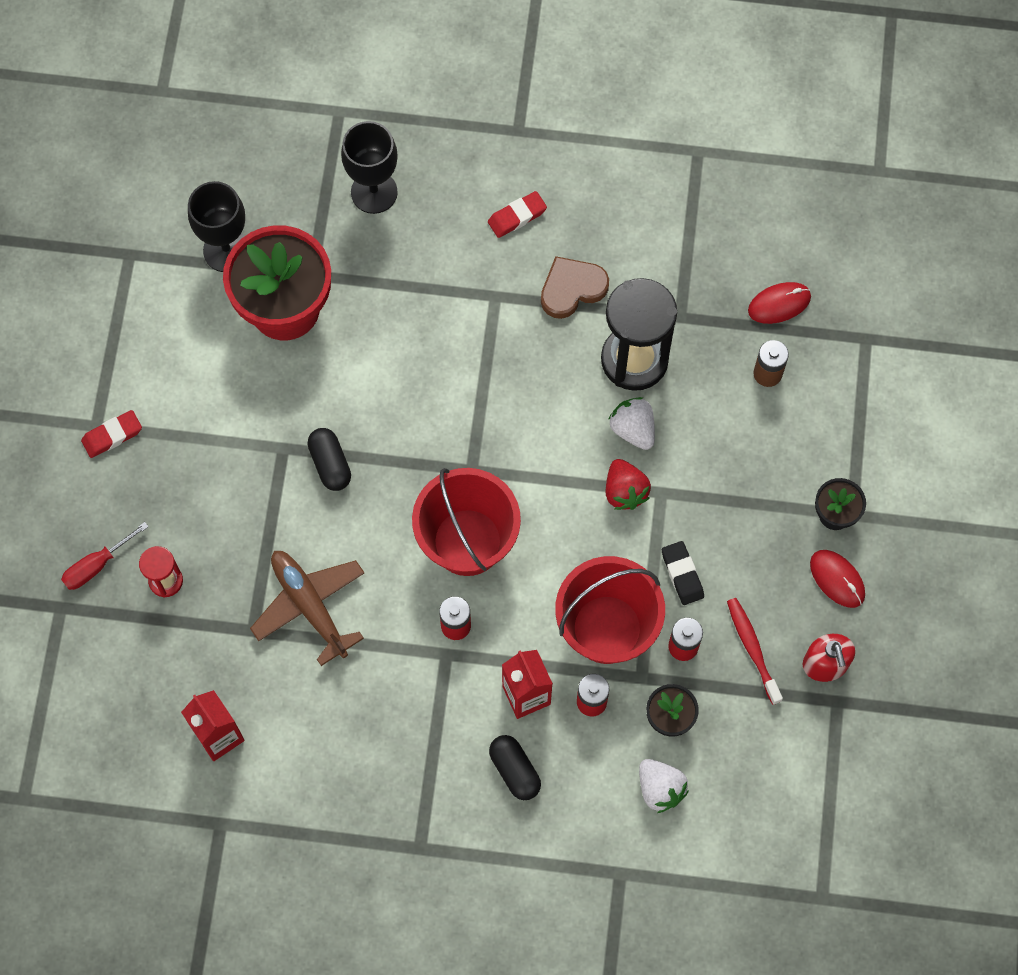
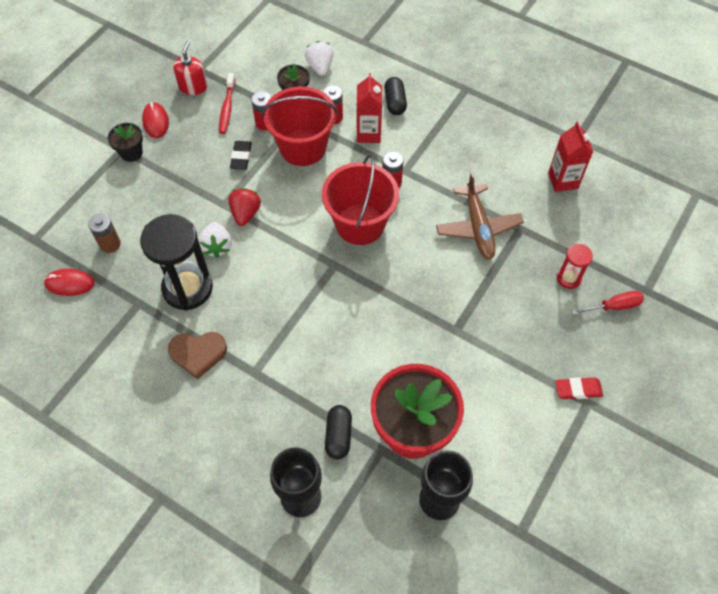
camera: 155 degrees left, 10 degrees down
black capsule [308,428,351,491] -> black capsule moved to [325,405,352,459]
red eraser [488,191,547,238] -> none

